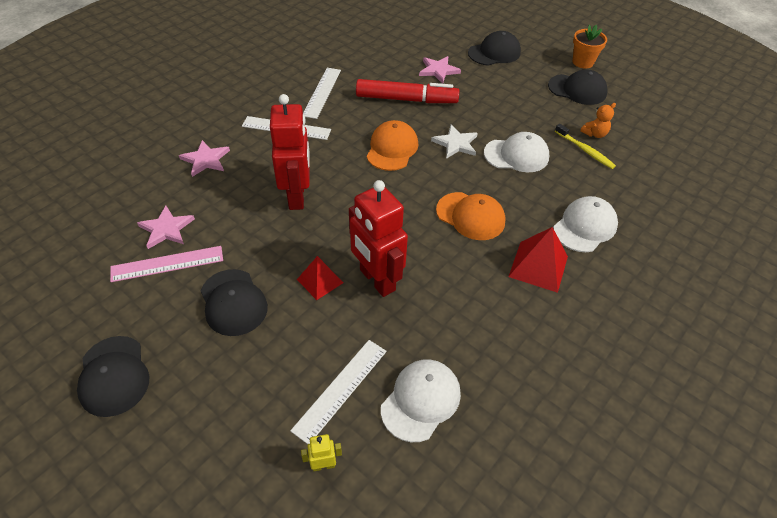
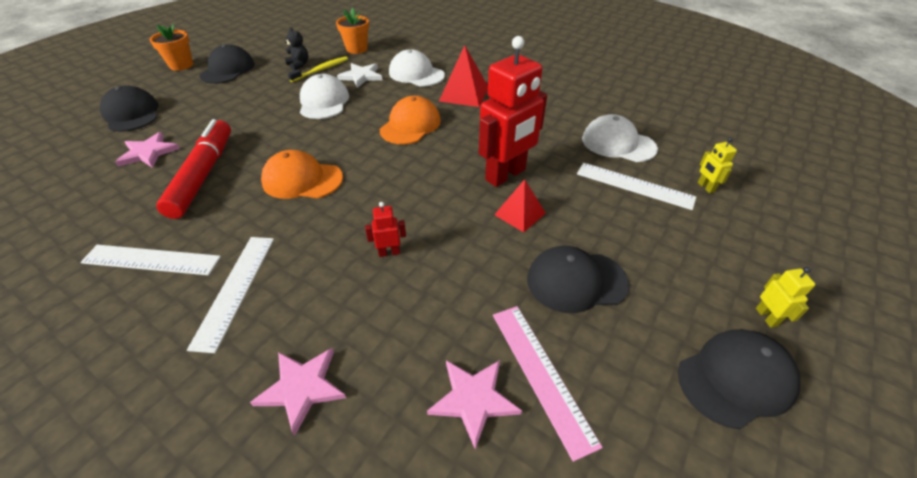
camera: 95 degrees left, 5 degrees down
black cap [201,269,268,336] -> black cap turned 150 degrees counterclockwise [527,246,629,313]
red robot [270,94,310,210] -> red robot [365,202,406,257], size x0.41
white star [431,125,478,159] -> white star moved to [337,63,382,88]
orange teddy bear [580,103,616,138] -> black teddy bear [285,27,308,71]
none -> orange flower pot [336,8,369,54]
none -> yellow robot [756,267,816,328]

